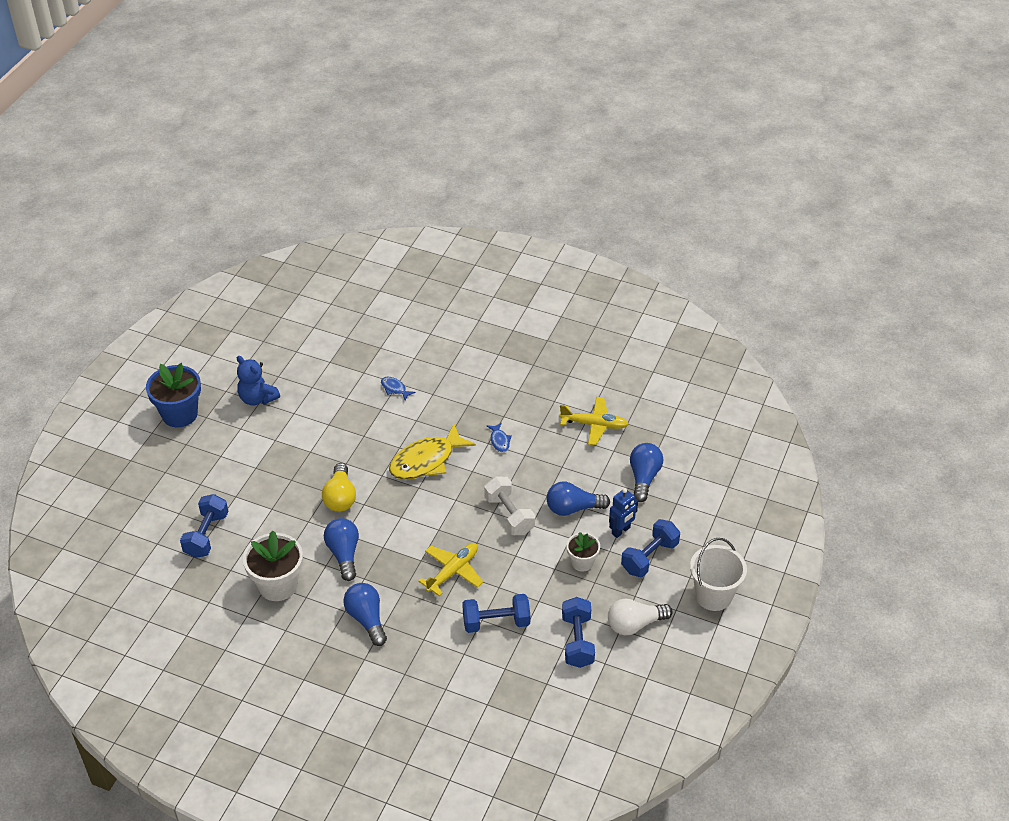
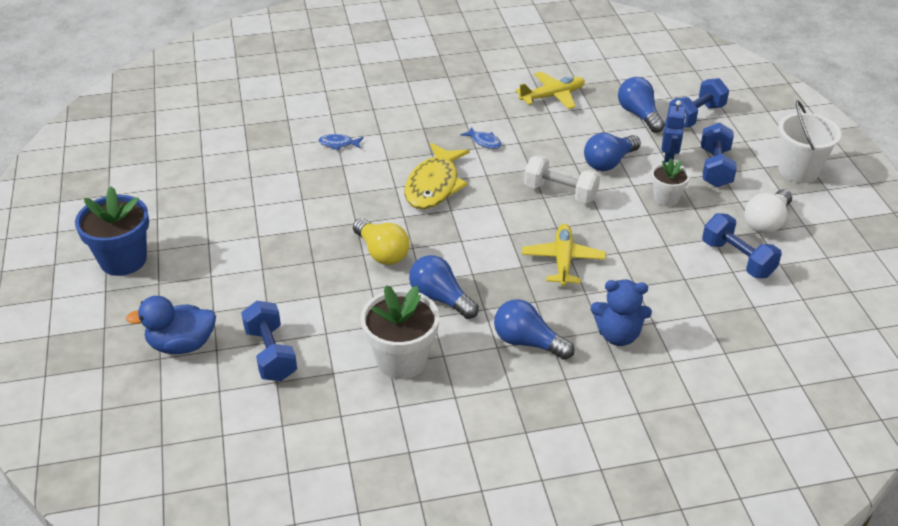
camera: 35 degrees left, 5 degrees down
blue teddy bear [237,356,280,406] -> blue teddy bear moved to [591,279,652,346]
blue dumbbell [462,594,531,633] -> blue dumbbell moved to [669,78,729,128]
none -> blue duck [126,296,216,354]

